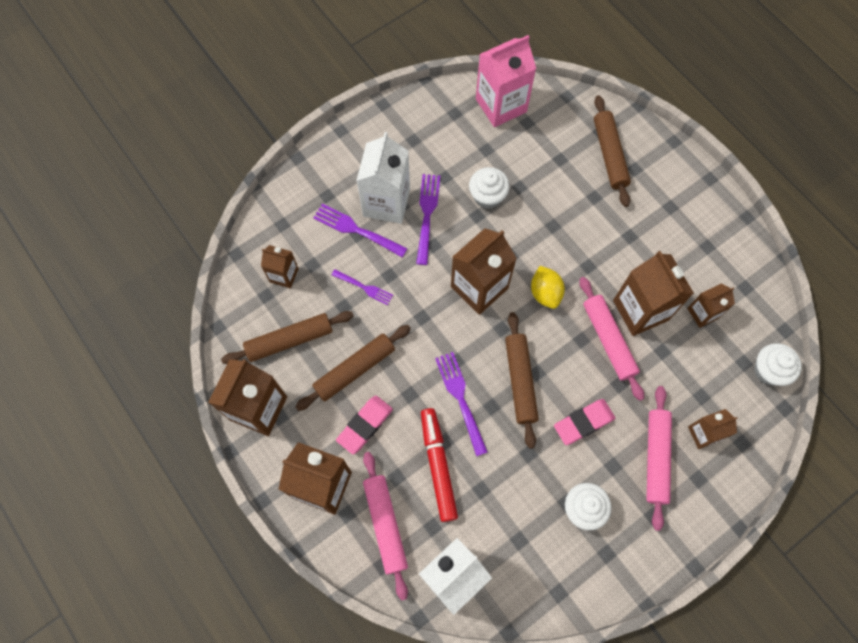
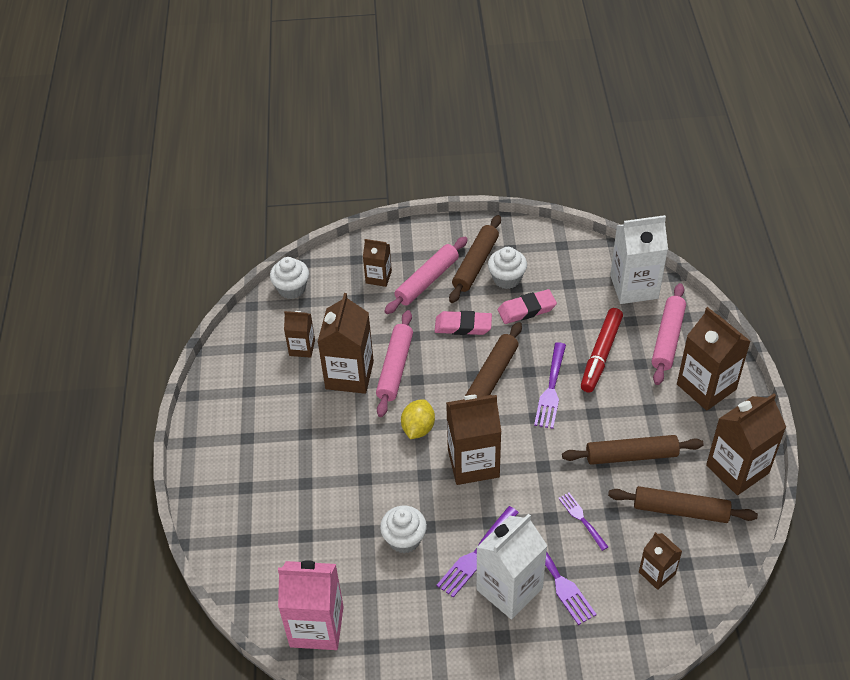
camera: 145 degrees left, 20 degrees down
pink eraser [336,396,393,454] -> pink eraser moved to [498,289,557,324]
brown rolling pin [594,95,631,207] -> brown rolling pin moved to [449,215,501,303]

